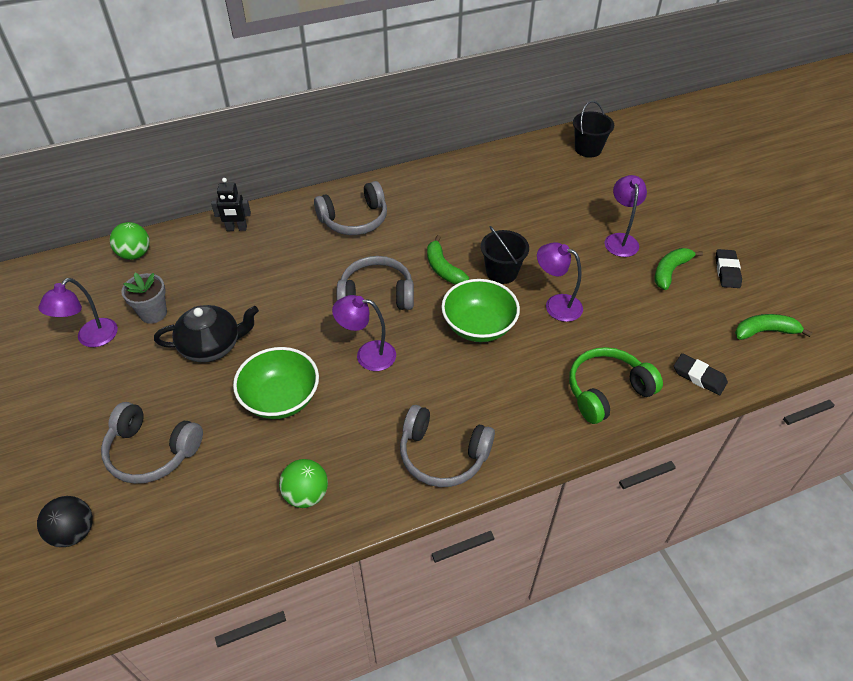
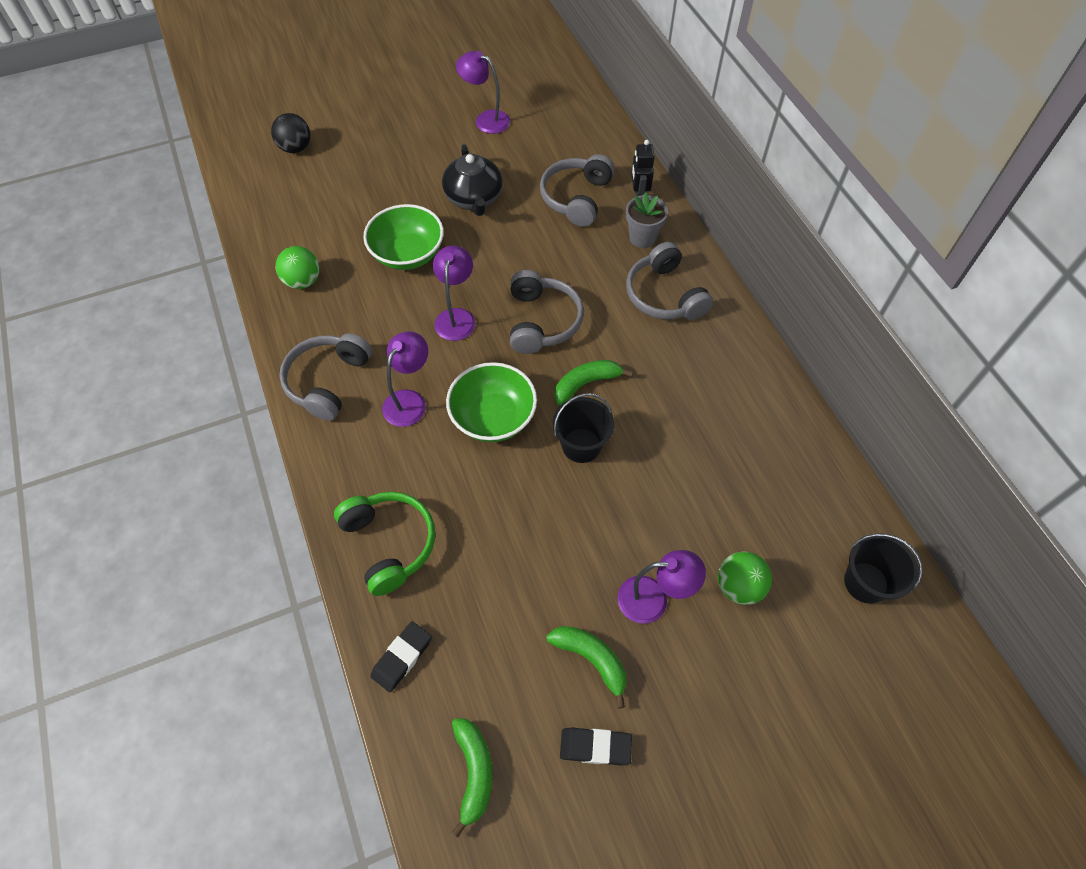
camera: 90 degrees right, 10 degrees up
grey headphones [101,402,203,484] -> grey headphones moved to [540,154,615,227]
green ball [110,222,150,260] -> green ball moved to [718,552,772,605]
grey flower pot [121,273,167,324] -> grey flower pot moved to [626,192,668,248]
purple lamp [537,242,583,322] -> purple lamp moved to [382,331,428,427]

